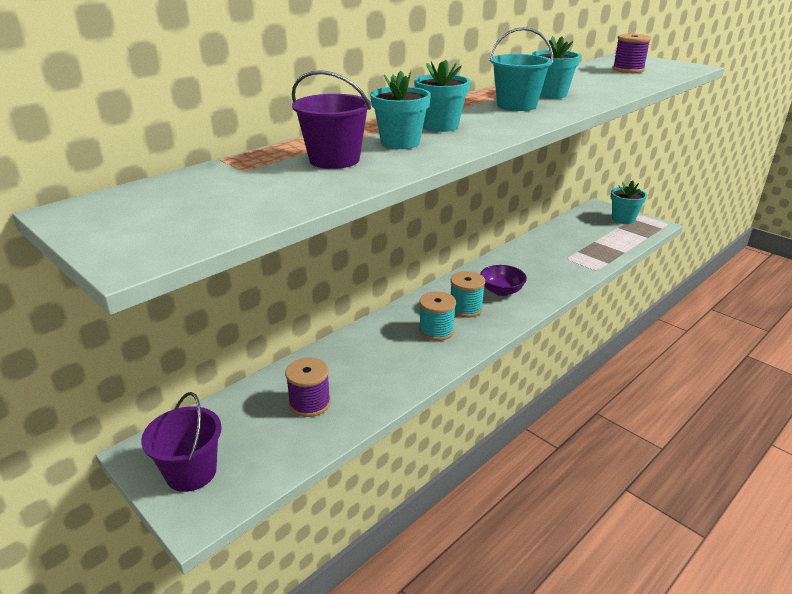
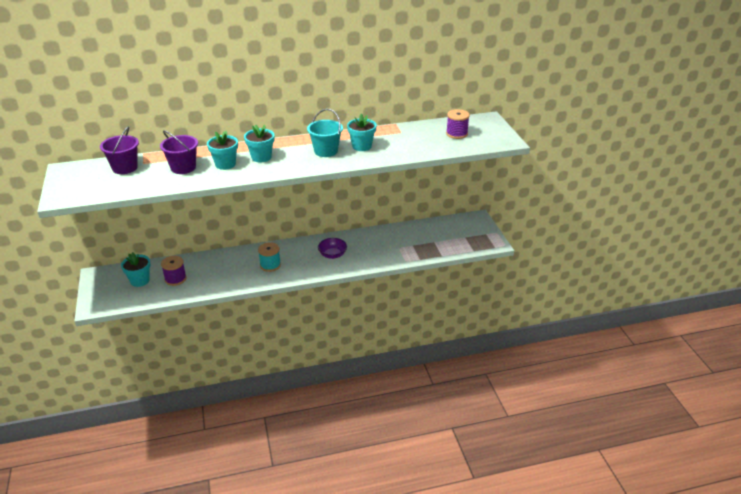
camera: 30 degrees right, 5 degrees up
purple bucket [141,392,222,492] -> purple bucket moved to [100,127,139,174]
turquoise spool [451,271,485,318] -> none
turquoise flower pot [611,180,647,224] -> turquoise flower pot moved to [121,252,151,287]

